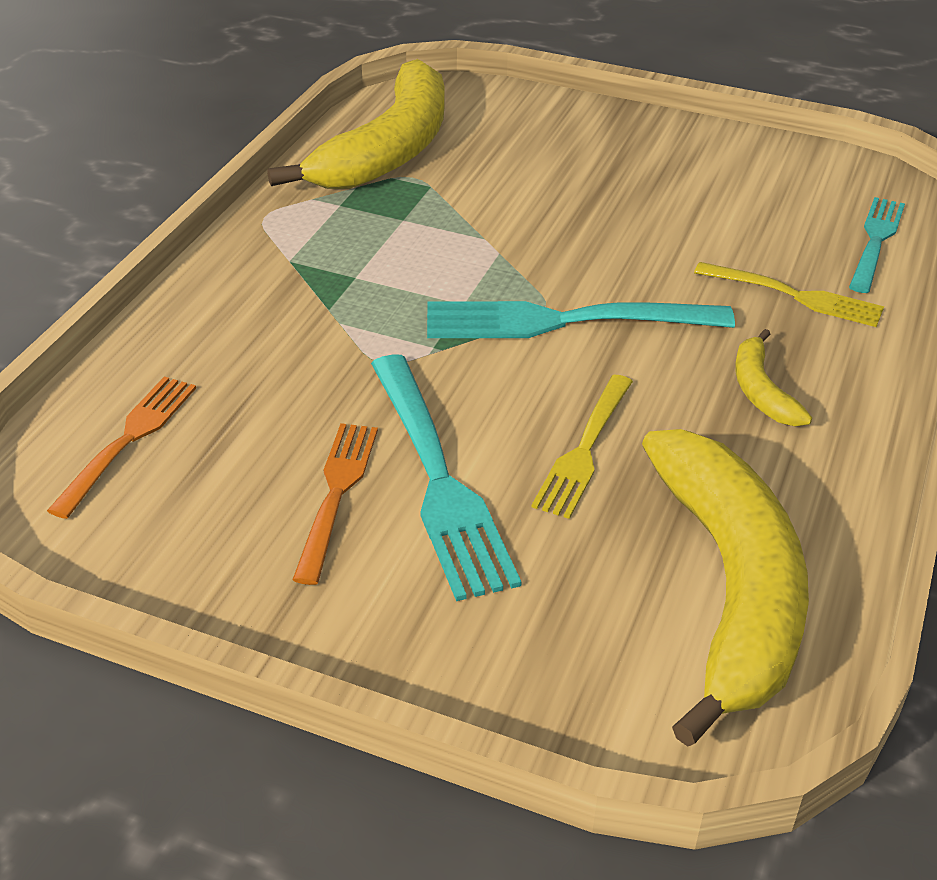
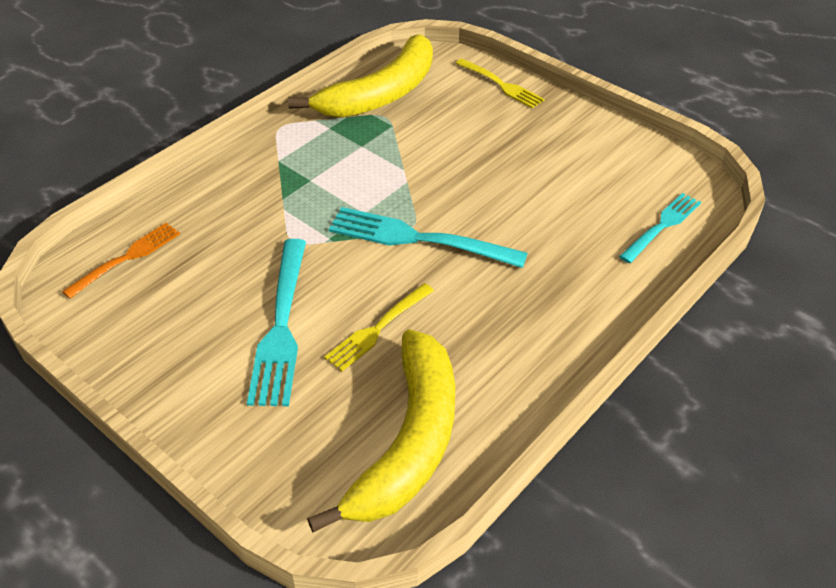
camera: 20 degrees right, 5 degrees up
orange fork [292,423,378,585] -> none
yellow fork [694,262,884,327] -> yellow fork moved to [456,58,545,108]
yellow banana [735,329,812,427] -> none

